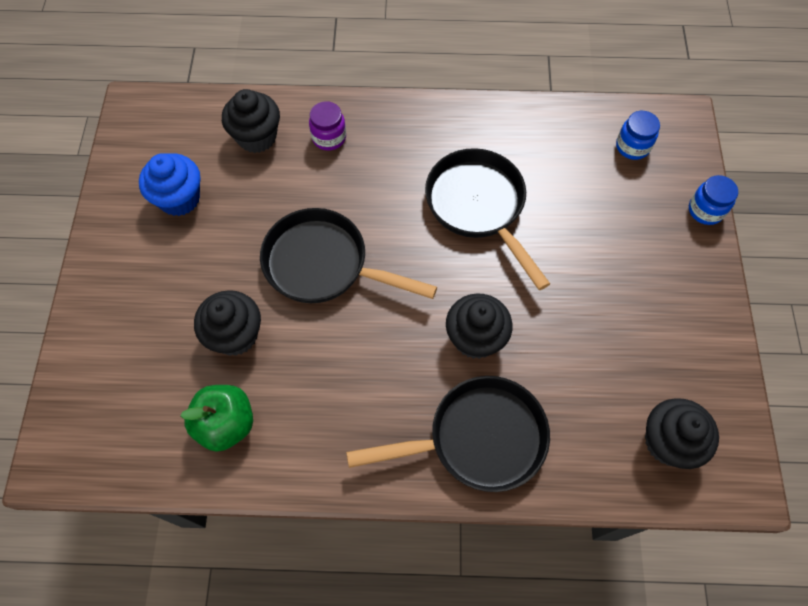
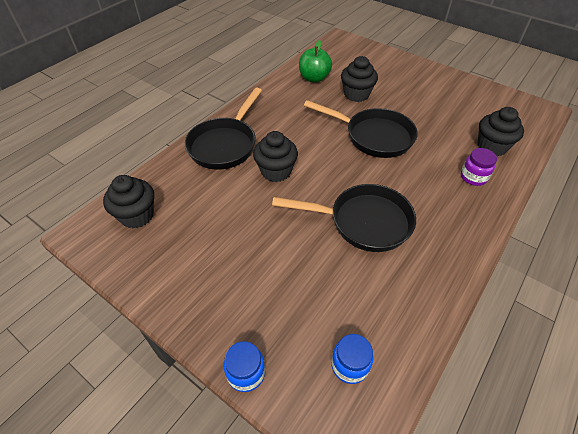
camera: 125 degrees right, 15 degrees down
blue cupcake [139,153,200,216] -> none
black pan [260,208,437,303] -> black pan turned 60 degrees clockwise [304,100,418,158]

